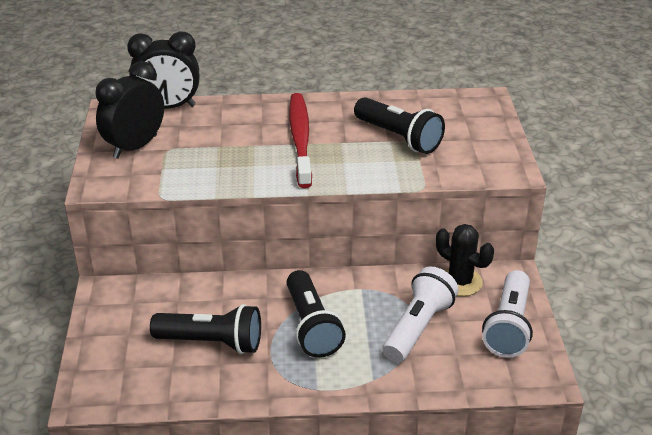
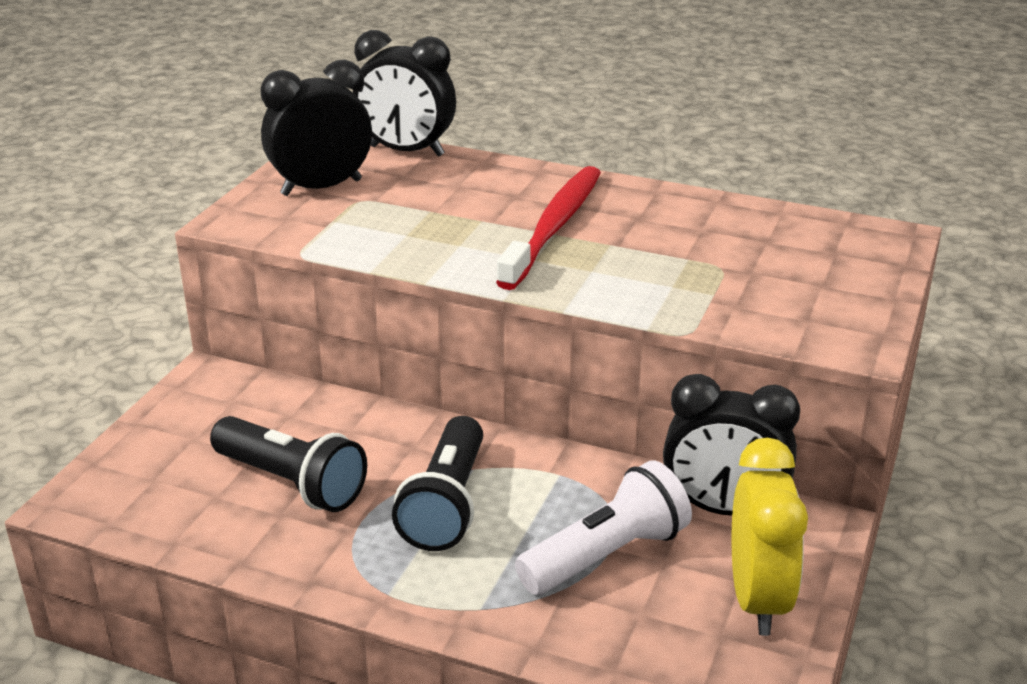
camera: 25 degrees right, 5 degrees down
black flashlight [354,97,445,154] -> none
black cactus [436,224,494,296] -> black clock [663,374,800,516]
white flashlight [482,270,533,357] -> yellow clock [732,438,808,636]

